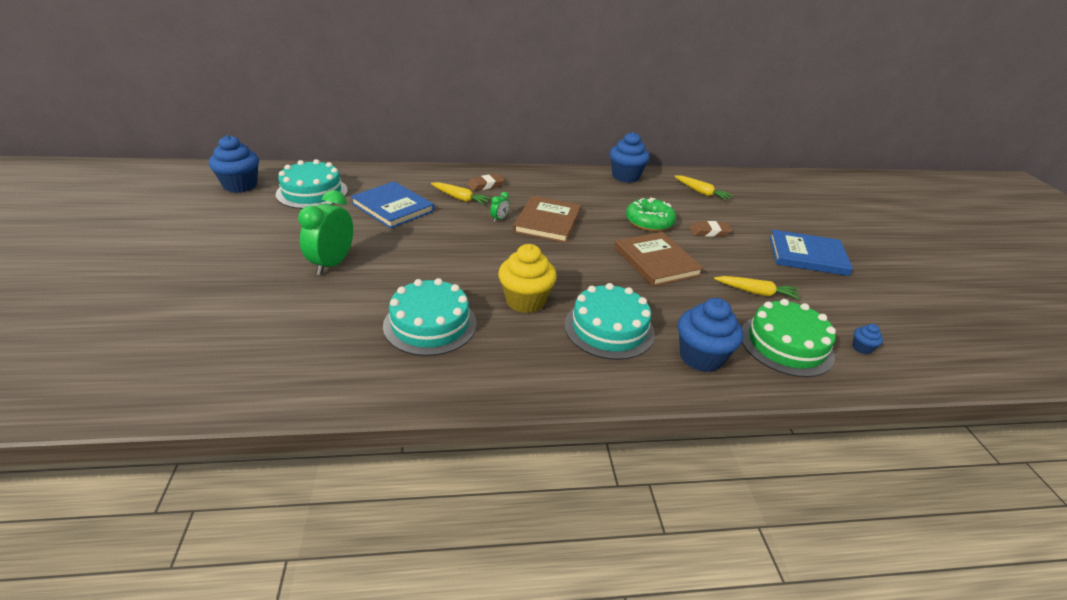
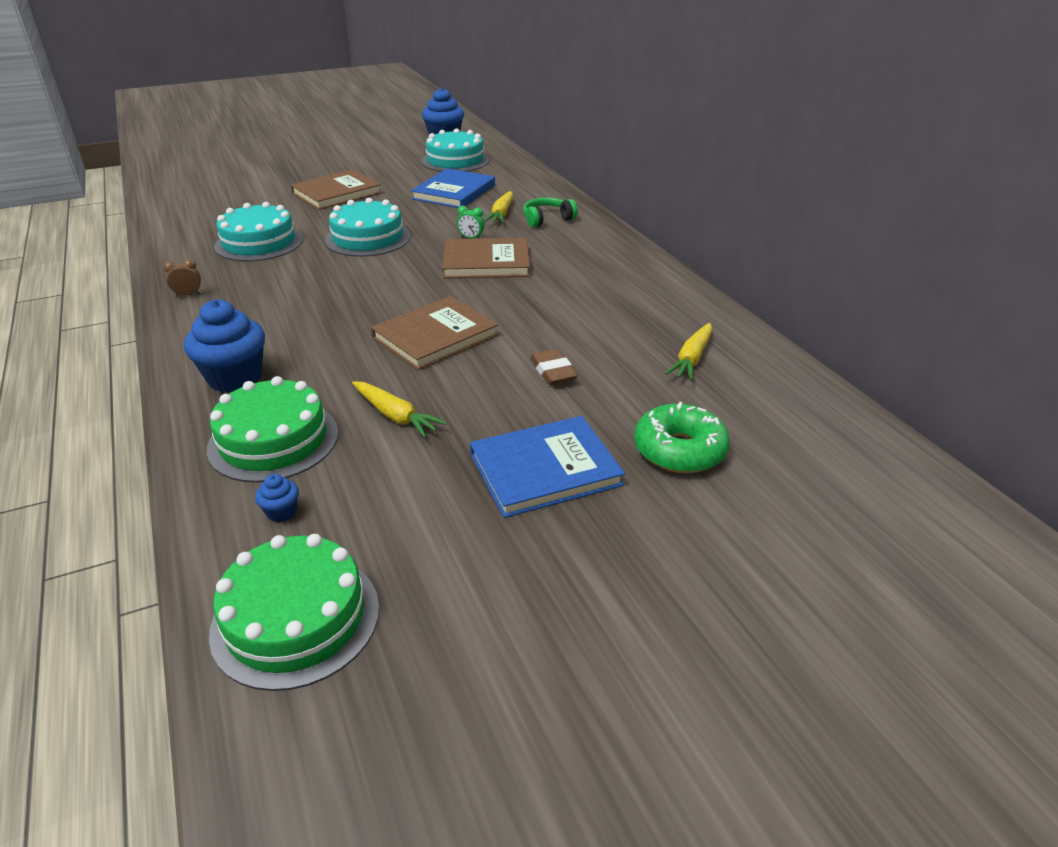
camera: 75 degrees right, 0 degrees up
green clock [298,190,353,275] -> brown book [291,169,382,210]
brown eraser [467,174,505,191] -> green headphones [523,198,578,227]
yellow cupcake [498,244,557,313] -> none
turquoise cake [564,283,655,360] -> turquoise cake moved to [325,198,410,257]
blue cupcake [610,132,650,183] -> none
green donut [626,197,676,232] -> green donut moved to [634,402,730,473]
yellow carrot [714,276,801,300] -> yellow carrot turned 45 degrees counterclockwise [352,381,447,438]
blue book [769,229,853,276] -> blue book turned 75 degrees clockwise [470,416,625,518]
none -> brown clock [163,259,201,297]
none -> green cake [209,534,379,691]

